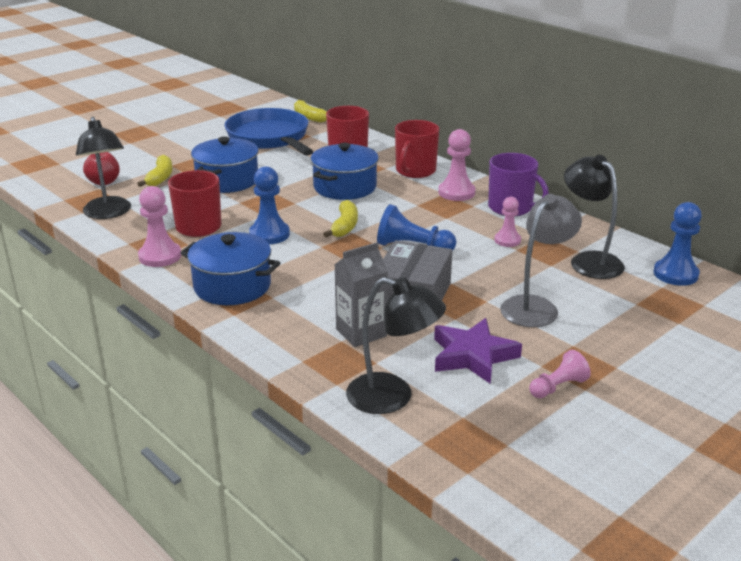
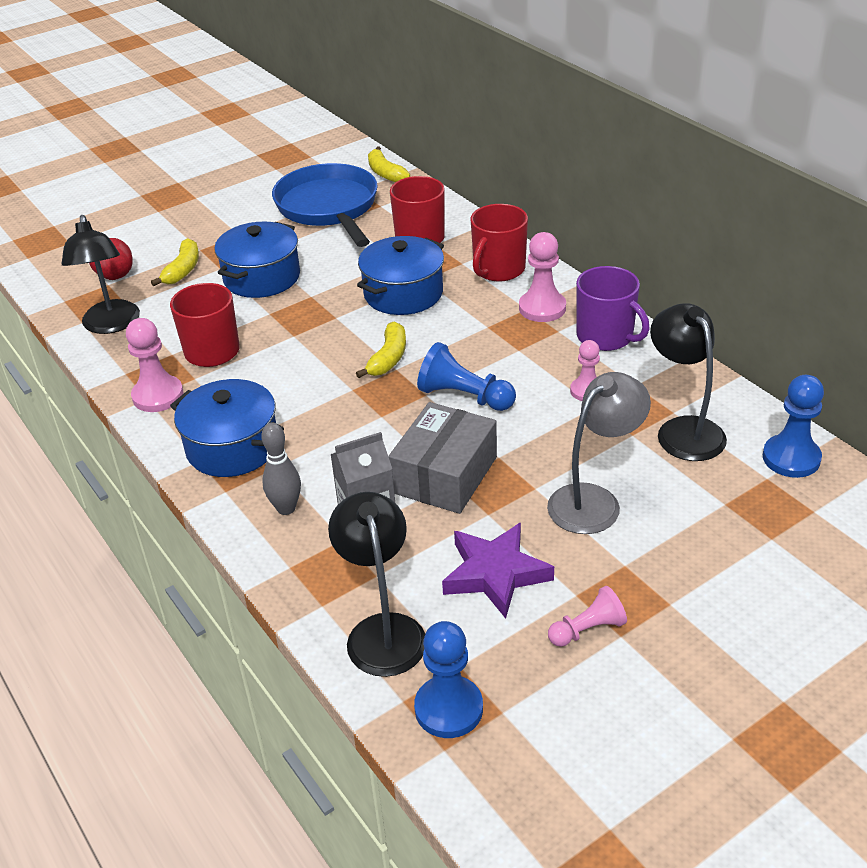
camera: 10 degrees right, 10 degrees up
blue pawn [249,166,290,244] -> blue pawn moved to [414,621,483,738]
black lamp [346,277,446,414] -> black lamp turned 135 degrees counterclockwise [328,492,425,677]
none -> grey bowling pin [261,423,301,515]

